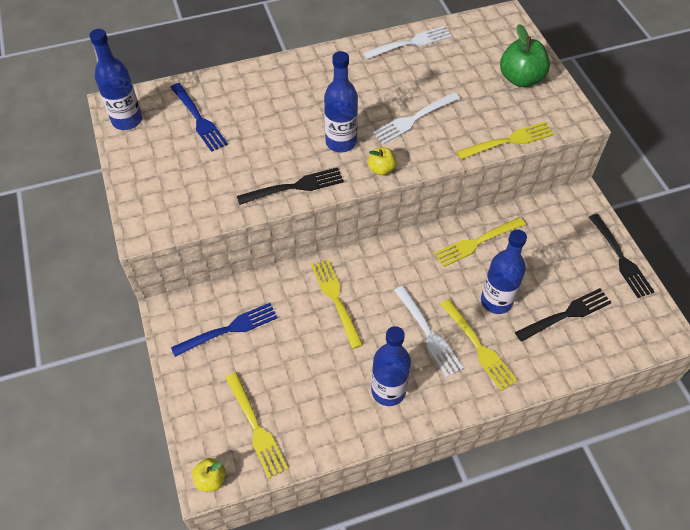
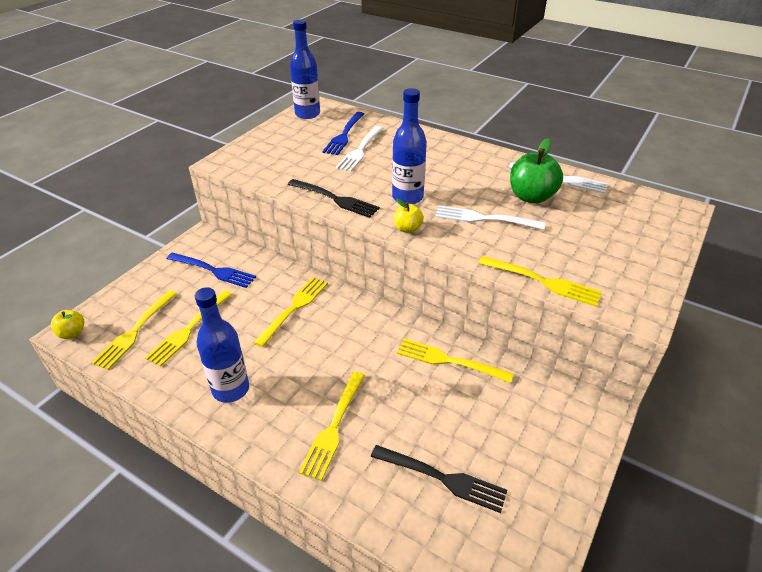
camera: 50 degrees right, 15 degrees down
white fork [394,286,463,377] -> white fork moved to [335,126,383,172]
blue bottle [481,229,527,314] -> none
green apple [500,24,550,87] -> green apple moved to [510,138,563,204]
black fork [589,214,654,298] -> none
none -> yellow fork [145,290,232,367]

